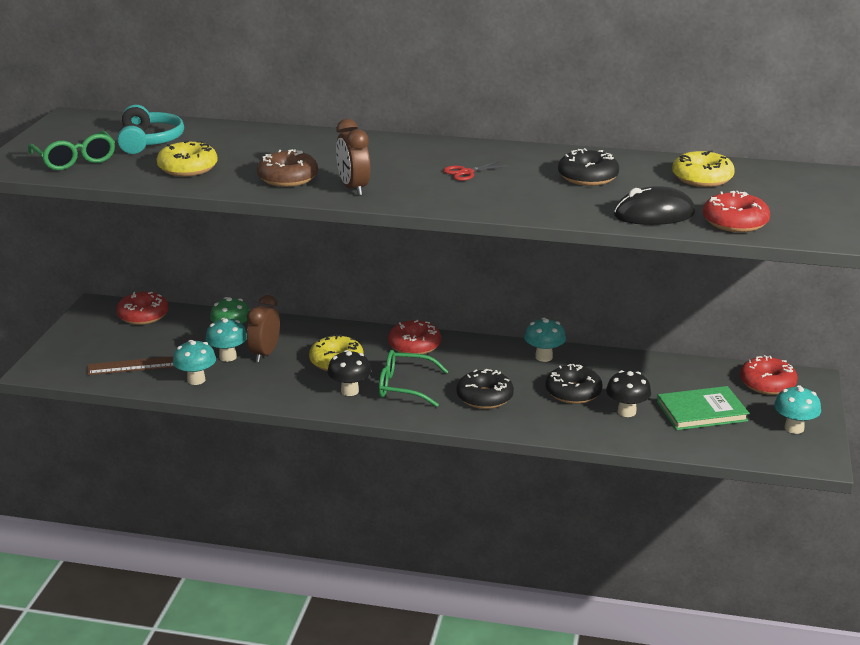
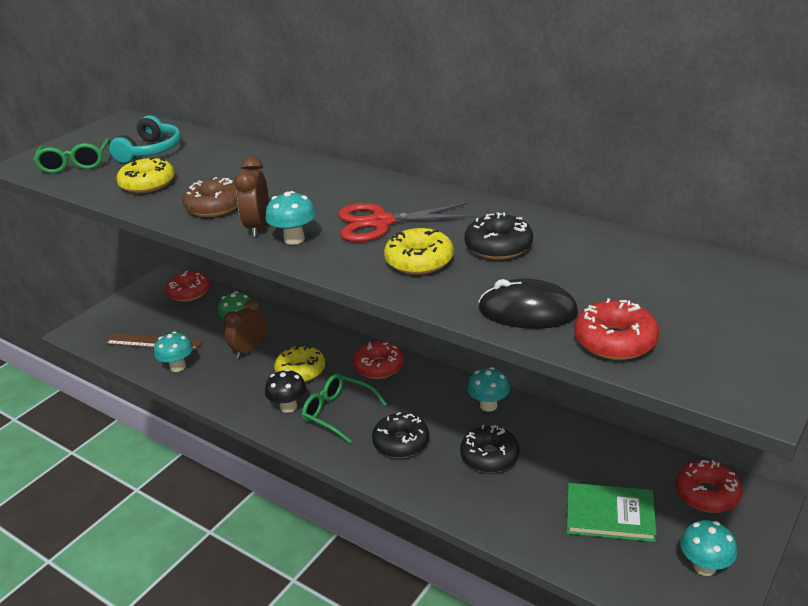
camera: 25 degrees right, 5 degrees up
turquoise mushroom [205,318,247,362] -> turquoise mushroom moved to [265,191,316,245]
red scissors [443,161,509,181] -> red scissors [338,202,475,242], size x1.96
black mushroom [606,370,651,417] -> none
yellow donut [672,150,735,187] -> yellow donut moved to [384,228,454,275]

